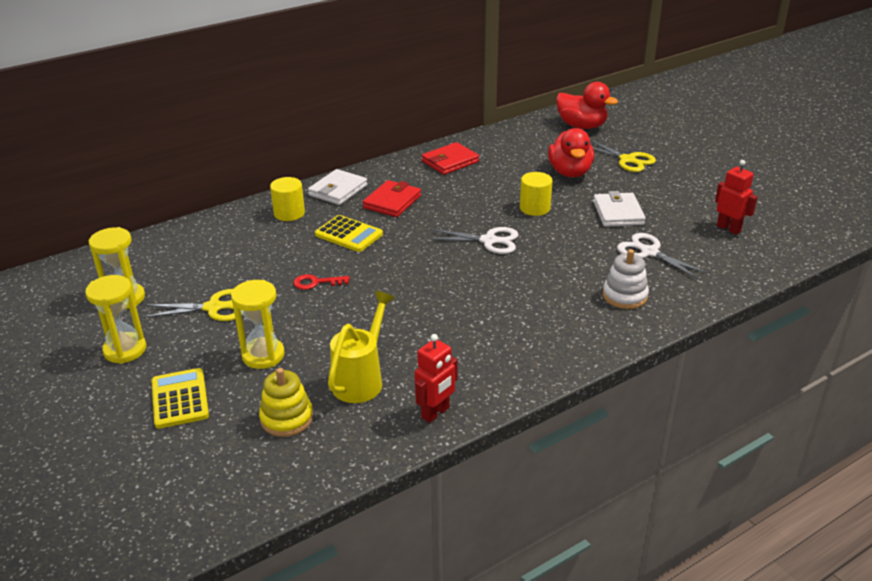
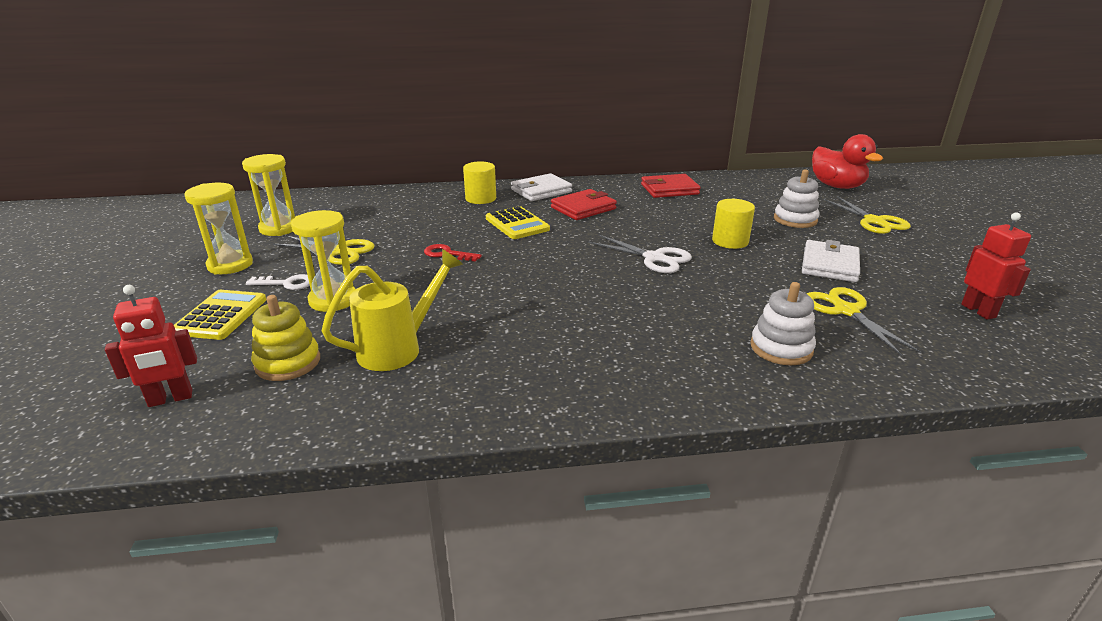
camera: 25 degrees right, 5 degrees down
red robot [415,334,458,423] -> red robot moved to [105,285,197,407]
red duck [548,128,594,178] -> white stacking toy [774,169,820,228]
white scissors [617,233,710,280] -> yellow scissors [807,287,921,356]
none -> white key [246,274,310,290]

